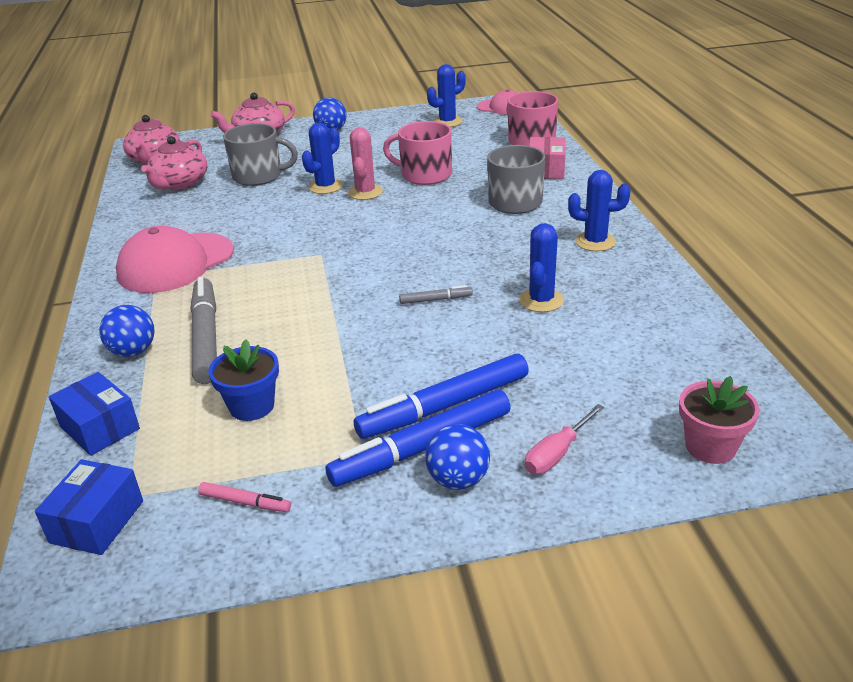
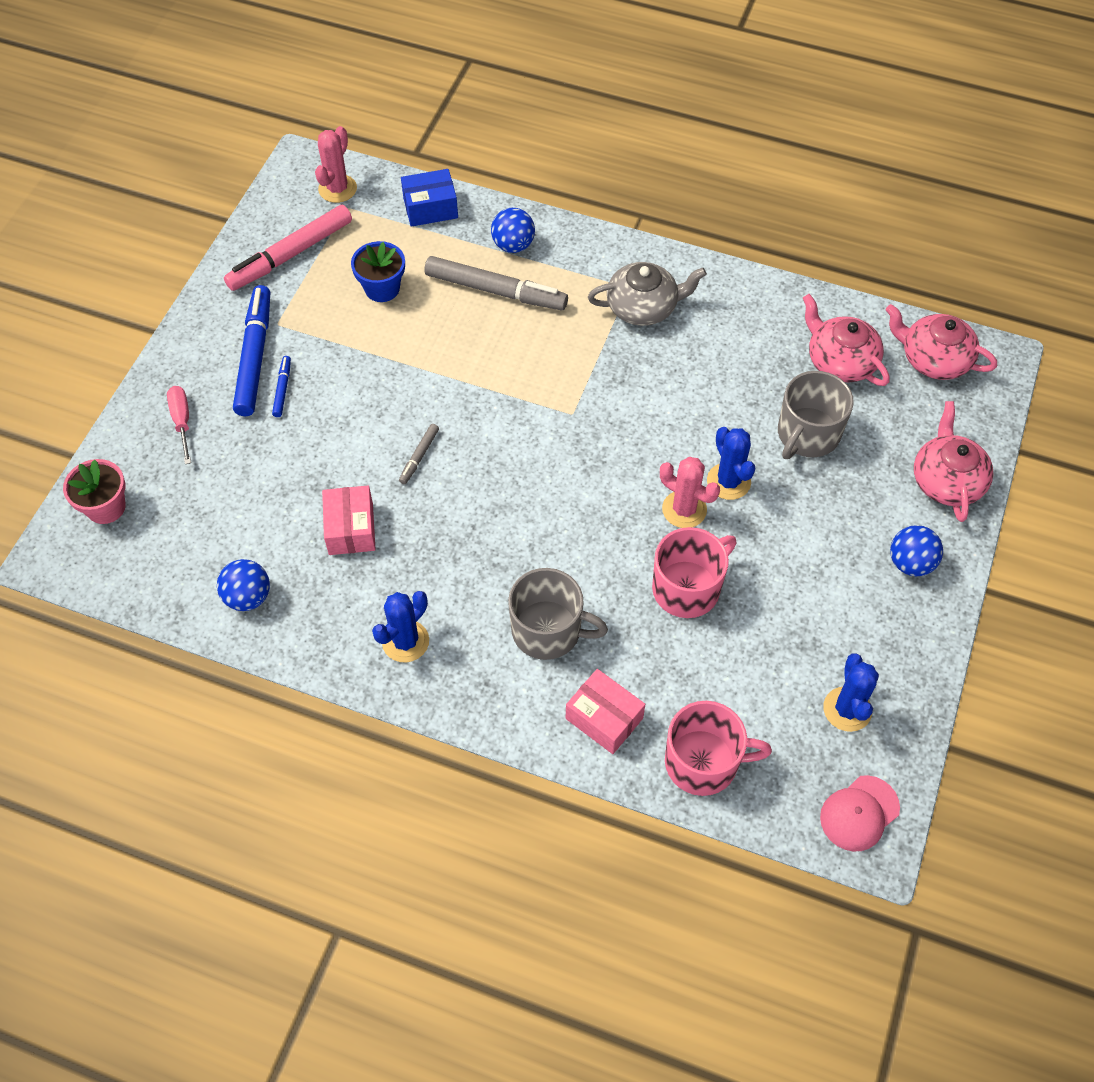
camera: 120 degrees right, 25 degrees up
blue box [35,459,143,555] -> pink cactus [315,126,357,203]
pink cap [116,226,234,293] -> grey teapot [588,262,707,326]
pink marker [198,482,291,512] -> pink marker [224,205,352,291], size x2.18
blue marker [354,354,529,439] -> blue marker [272,356,291,417], size x0.46
blue ball [425,424,490,490] -> blue ball moved to [217,559,270,611]
blue cactus [519,223,564,312] -> pink box [322,486,376,555]

